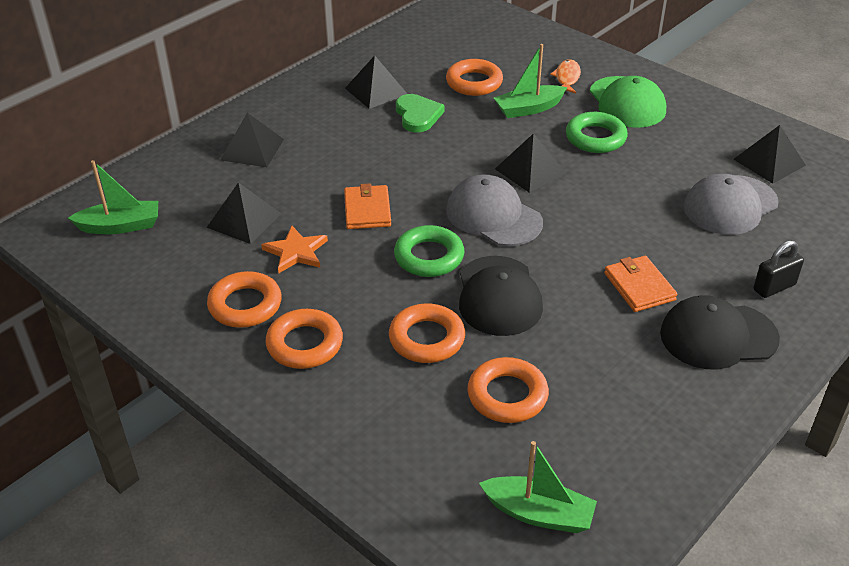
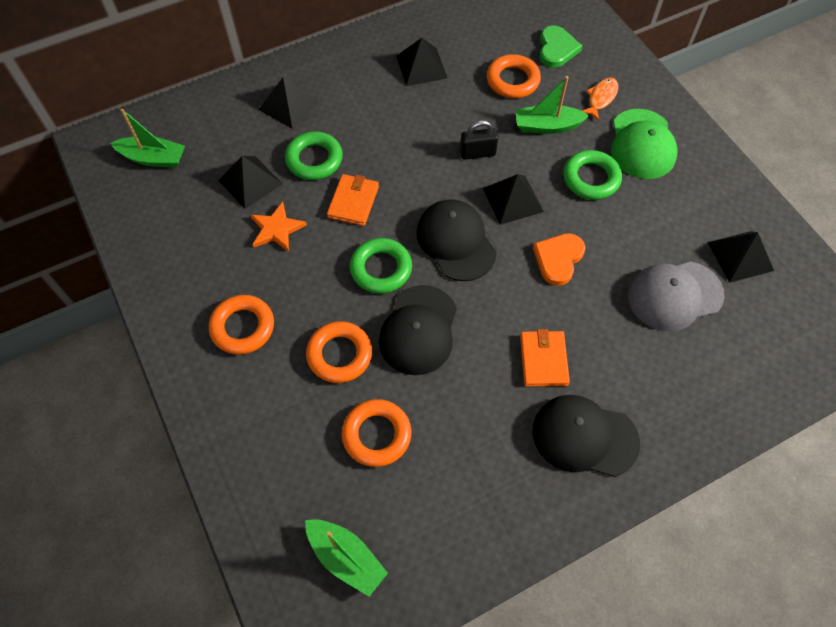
camera: 20 degrees right, 20 degrees up
orange ring [207,271,282,328] -> none
green heart [396,94,445,132] -> green heart moved to [540,25,582,68]
grey cap [446,175,543,246] -> black cap [416,199,497,281]
black padlock [753,240,804,298] -> black padlock moved to [460,120,498,160]
none -> green ring [285,131,343,180]
none -> orange heart [533,233,585,286]

